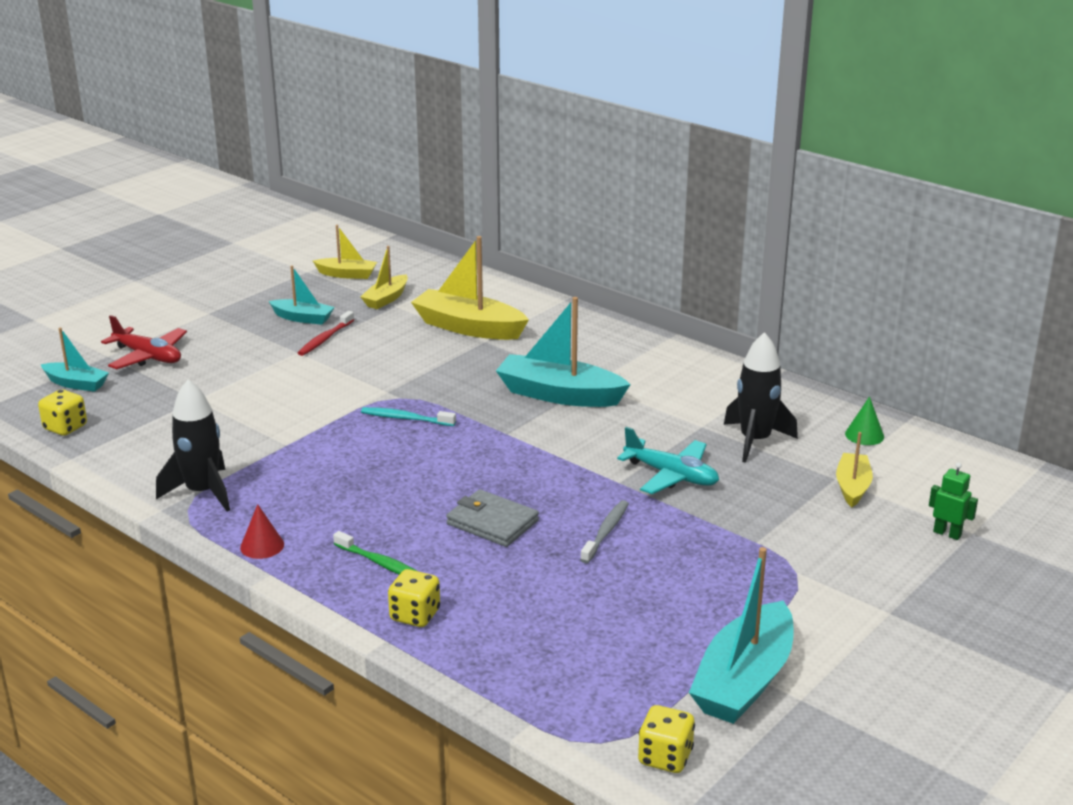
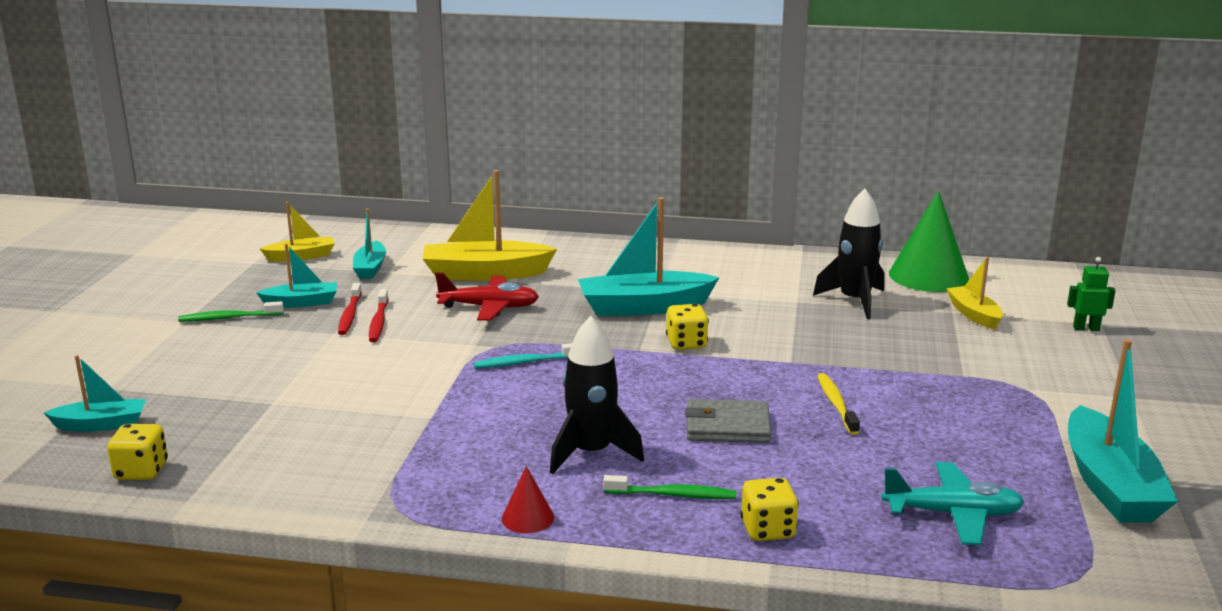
camera: 30 degrees left, 5 degrees down
red plane [101,315,187,369] -> red plane moved to [435,273,539,321]
black rocket [156,379,230,511] -> black rocket moved to [550,316,644,474]
yellow boat [361,246,408,309] -> turquoise boat [353,209,386,279]
grey toothbrush [580,500,629,563] -> yellow toothbrush [817,373,860,435]
turquoise plane [617,427,719,494] -> turquoise plane moved to [881,462,1024,545]
yellow dice [638,705,695,773] -> yellow dice moved to [666,304,709,350]
green cone [845,397,884,445] -> green cone [889,191,969,292], size x2.16
none -> green toothbrush [178,301,284,322]
none -> red toothbrush [369,289,388,342]

